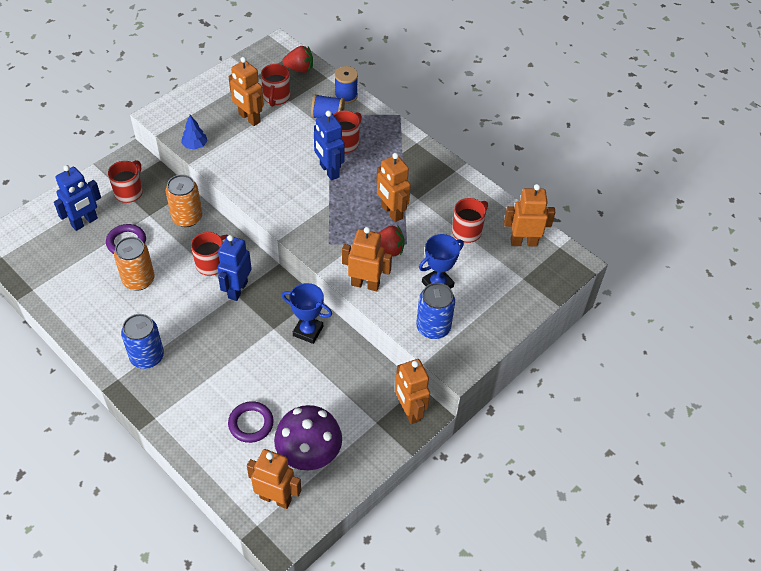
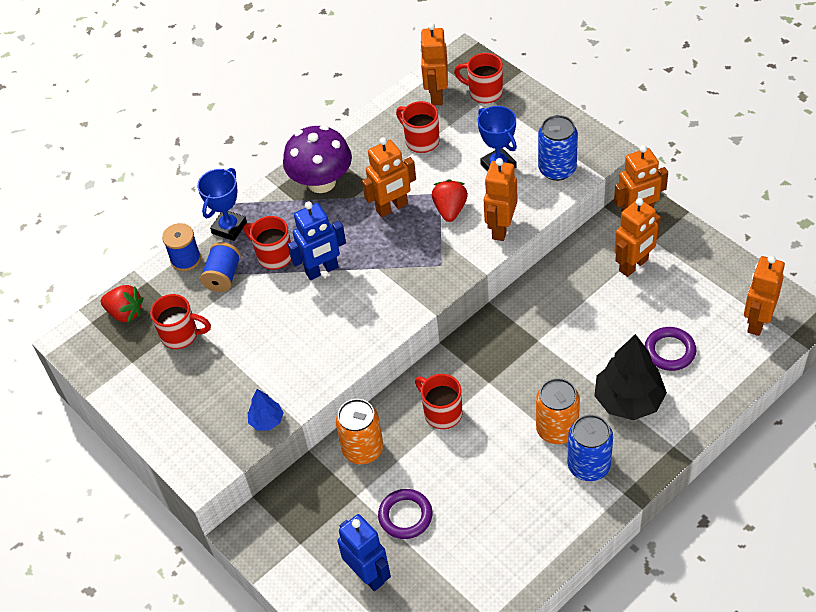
camera: 80 degrees left, 0 degrees up
red mug [108,160,143,203] -> red mug moved to [454,53,503,103]
orange can [114,237,155,291] -> orange can moved to [536,378,580,444]
blue robot [218,235,252,301] -> none
orange robot [229,57,264,126] -> orange robot moved to [614,198,661,277]
purple mushroom [274,405,342,470] -> purple mushroom moved to [283,125,352,193]
red strawberry [282,46,313,73] -> red strawberry turned 105 degrees clockwise [101,285,143,322]
blue trophy [282,283,332,344] -> blue trophy moved to [197,168,247,241]
none -> black tree [594,334,667,420]

